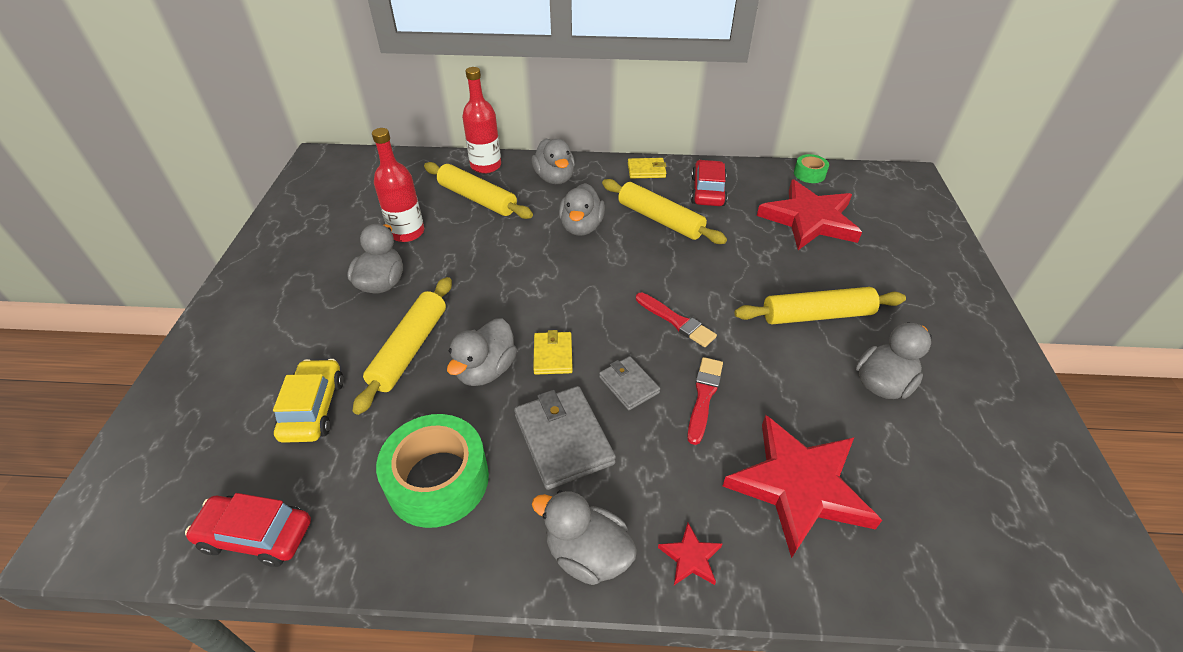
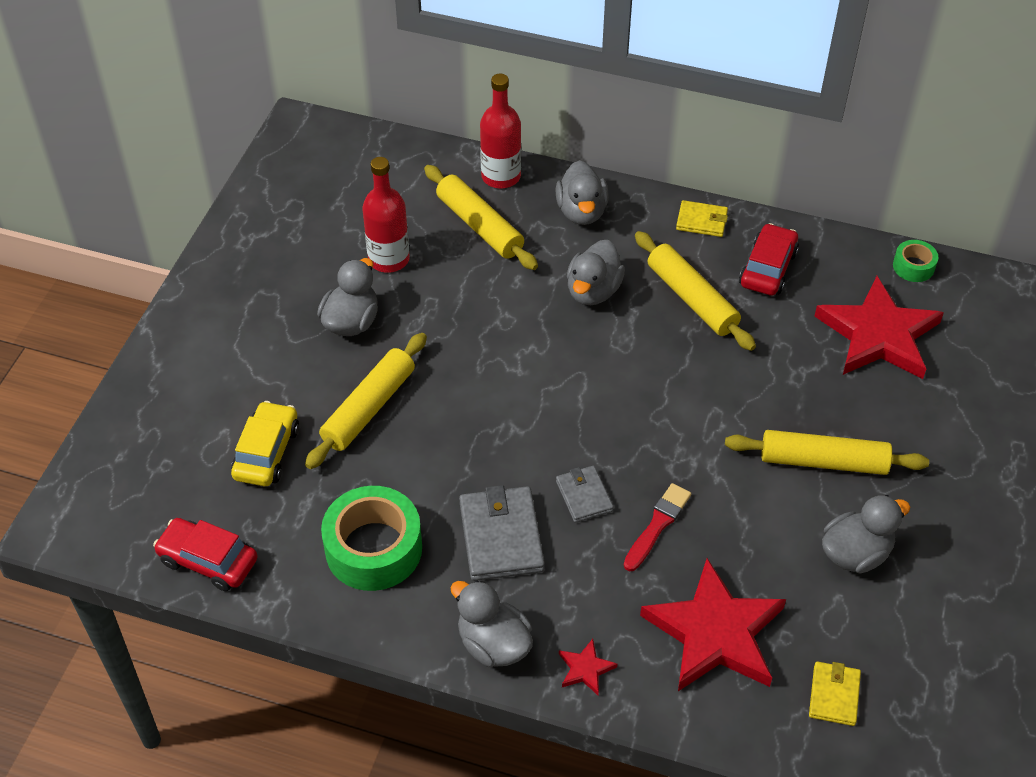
camera: 15 degrees right, 5 degrees up
grey duck [447,318,517,386] -> none
yellow wallet [533,330,573,375] -> yellow wallet moved to [809,661,861,726]
red brush [636,293,717,347] -> none

